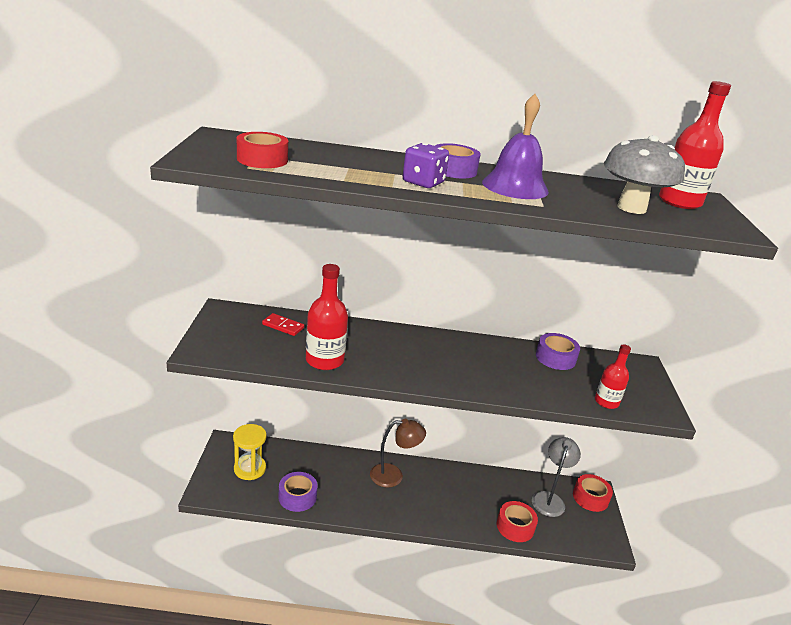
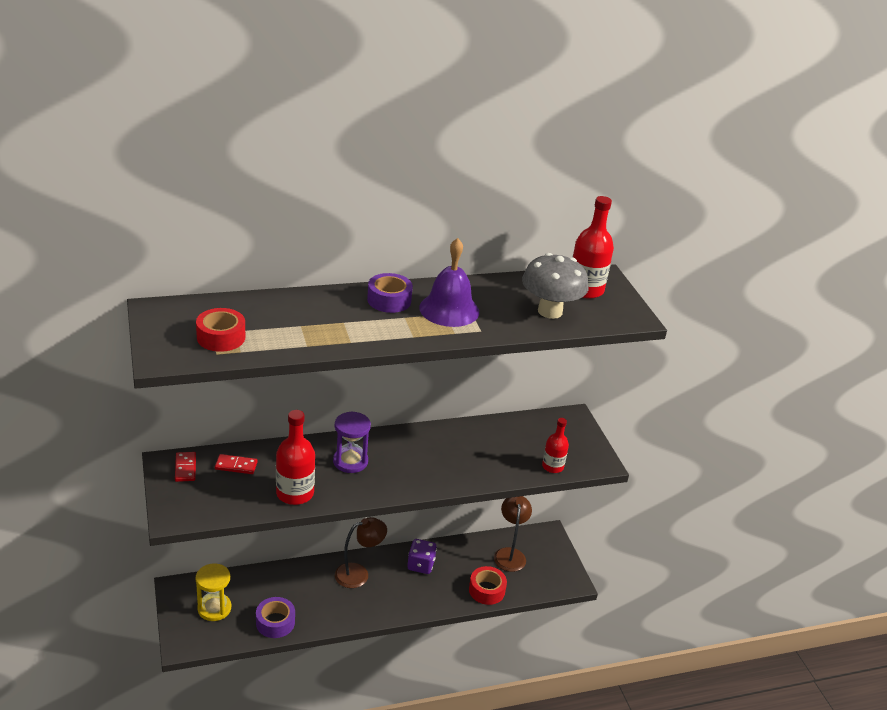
camera: 20 degrees left, 5 degrees up
purple dice [403,143,449,188] -> purple dice moved to [407,539,437,574]
grey lamp [532,437,581,517] -> brown lamp [494,496,532,572]
purple tape [536,333,580,370] -> none
red tape [573,474,613,512] -> none
none -> red domino [175,452,196,482]
none -> purple hourglass [333,411,371,473]

